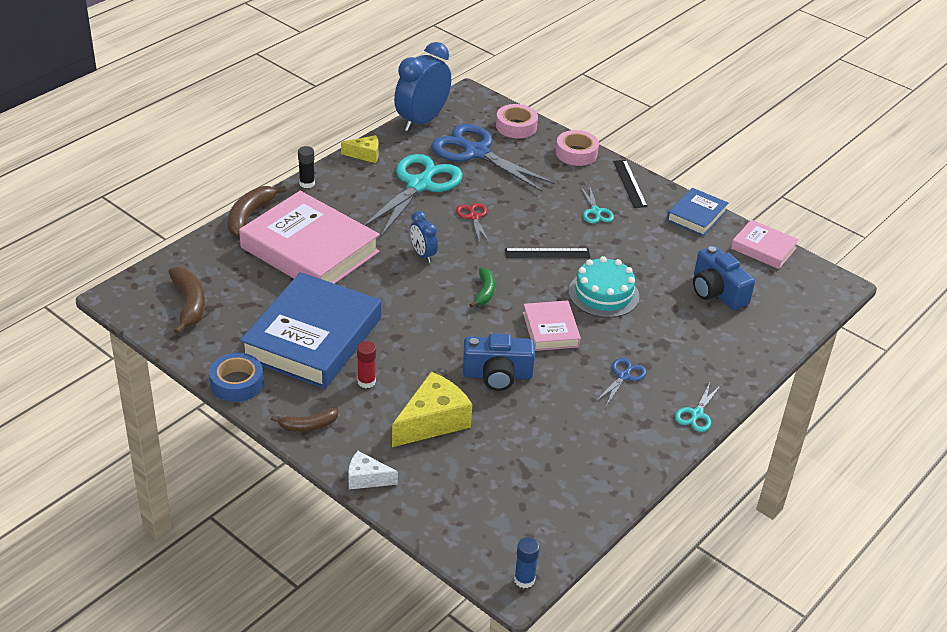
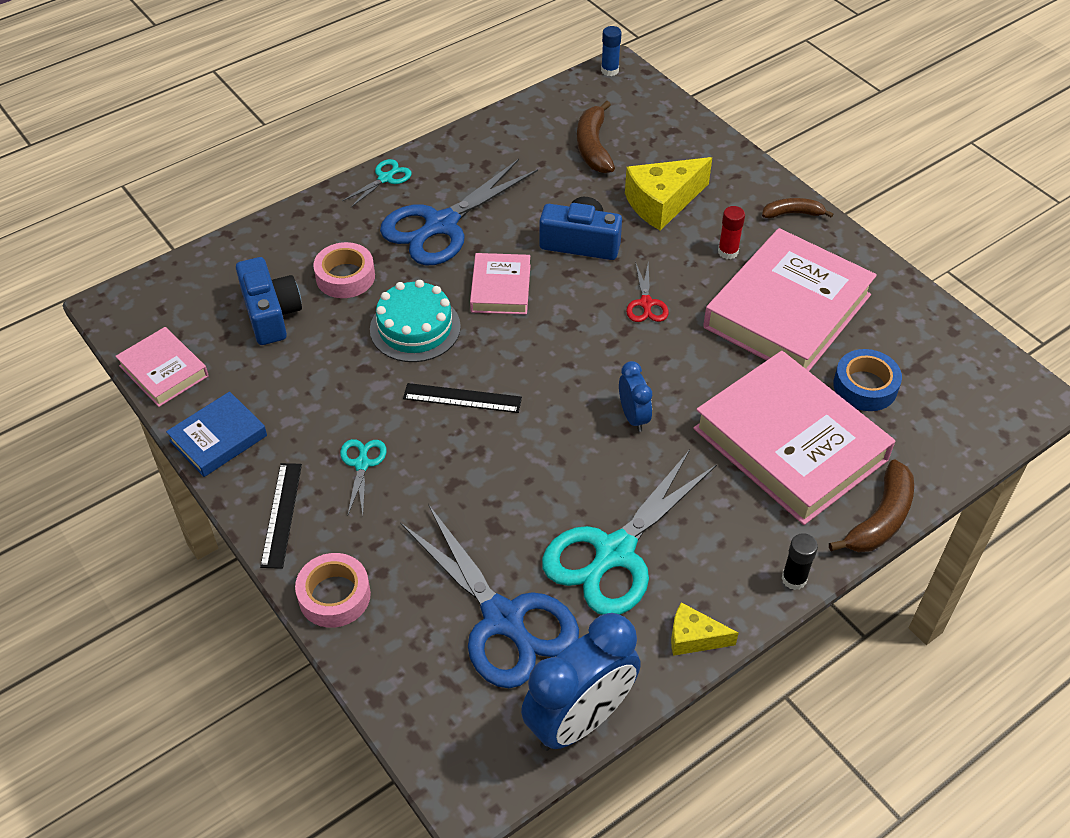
camera: 165 degrees left, 10 degrees up
brown banana [169,267,205,334] -> brown banana moved to [577,100,615,173]
blue tape [209,353,264,402] -> blue tape moved to [833,349,902,411]
blue book [240,272,381,389] -> pink book [703,228,877,371]
white cheese [348,451,398,489] -> none
red scissors [456,203,489,243] -> red scissors moved to [626,262,669,322]
green banana [470,267,495,308] -> none
pink tape [496,104,538,138] -> pink tape moved to [313,242,375,298]
blue scissors [596,358,647,406] -> blue scissors [380,159,538,265], size x2.22

